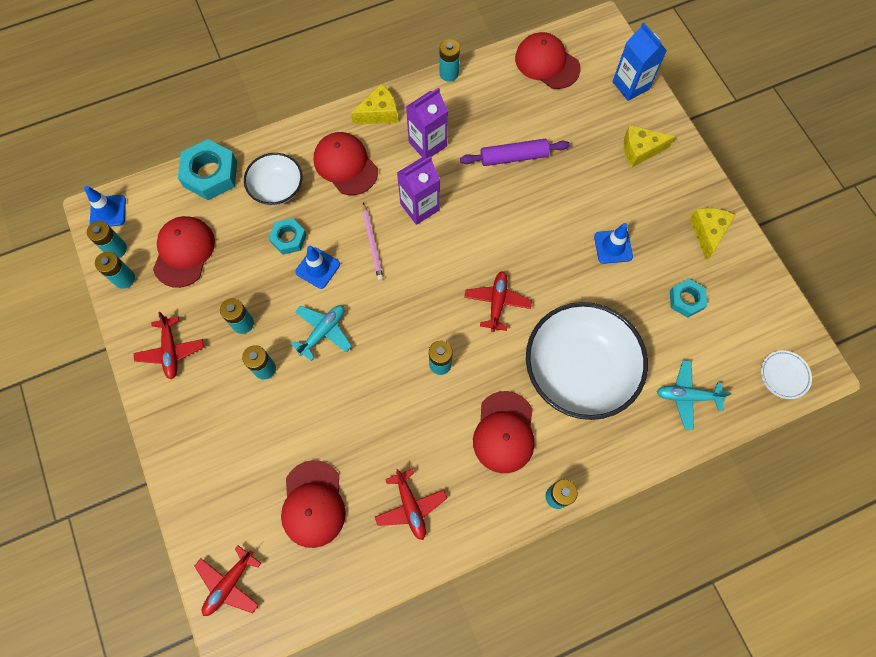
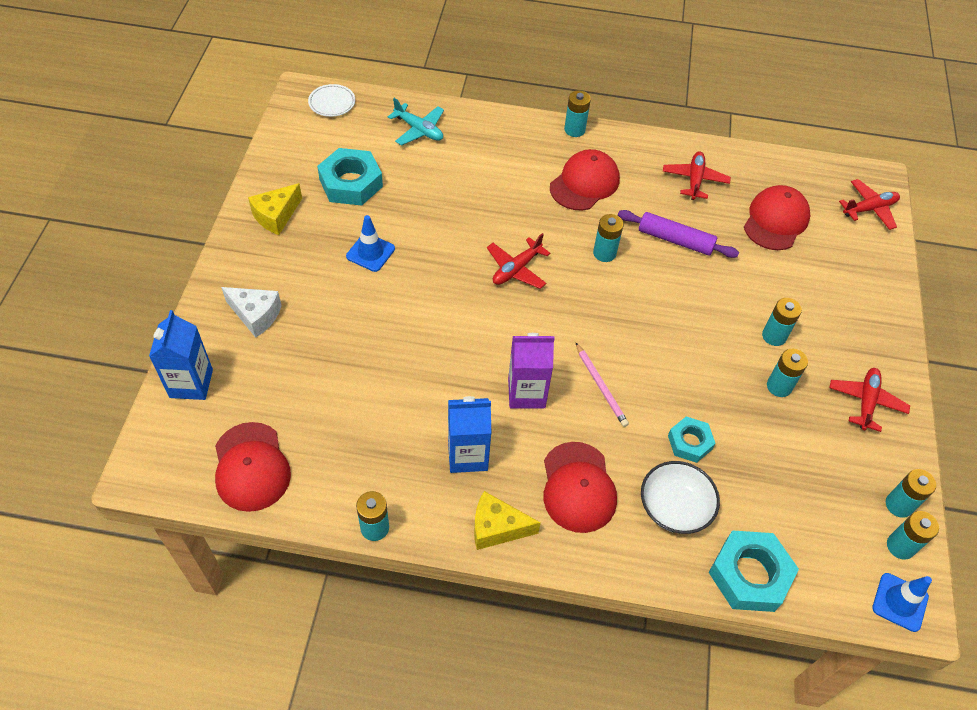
camera: 150 degrees left, 15 degrees down
red cap [153,216,215,288] -> none
turquoise plane [291,305,352,361] -> none
blue traffic cone [295,246,340,289] -> none
pink pencil [363,202,383,280] -> pink pencil turned 135 degrees clockwise [575,342,629,427]
purple carton [406,88,448,158] -> blue carton [448,396,491,473]
purple rolling pin [460,139,570,166] -> purple rolling pin moved to [618,210,739,258]
white bowl [526,302,648,420] -> none
yellow cheese [624,125,675,167] -> white cheese [221,287,282,338]
turquoise nut [670,279,707,318] -> turquoise nut [317,148,383,206], size x1.68

